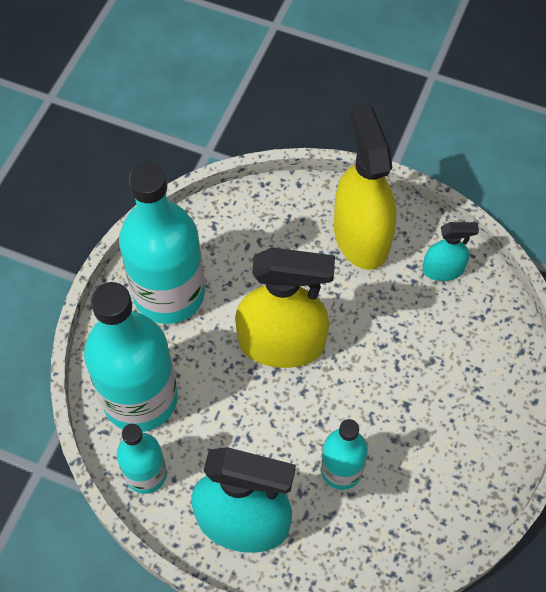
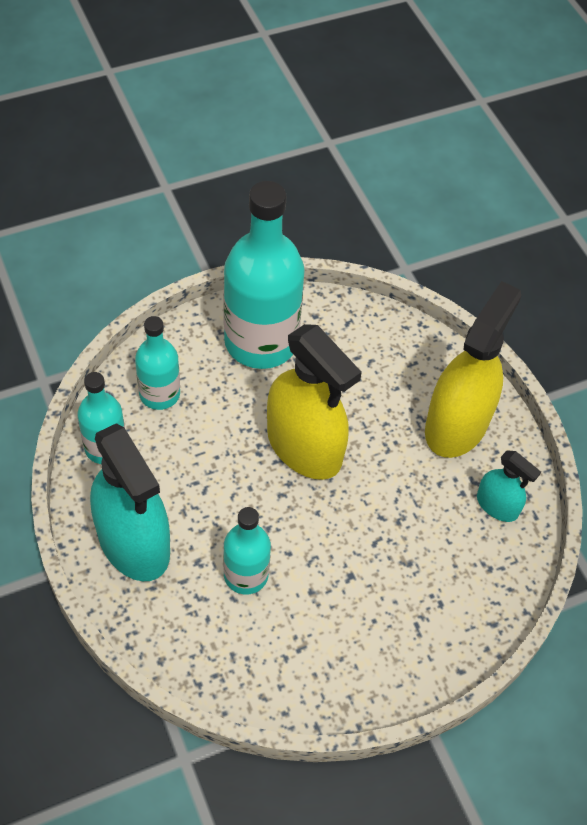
camera: 40 degrees right, 5 degrees down
turquoise bottle [84,282,178,432] -> turquoise bottle [135,316,180,410], size x0.54

